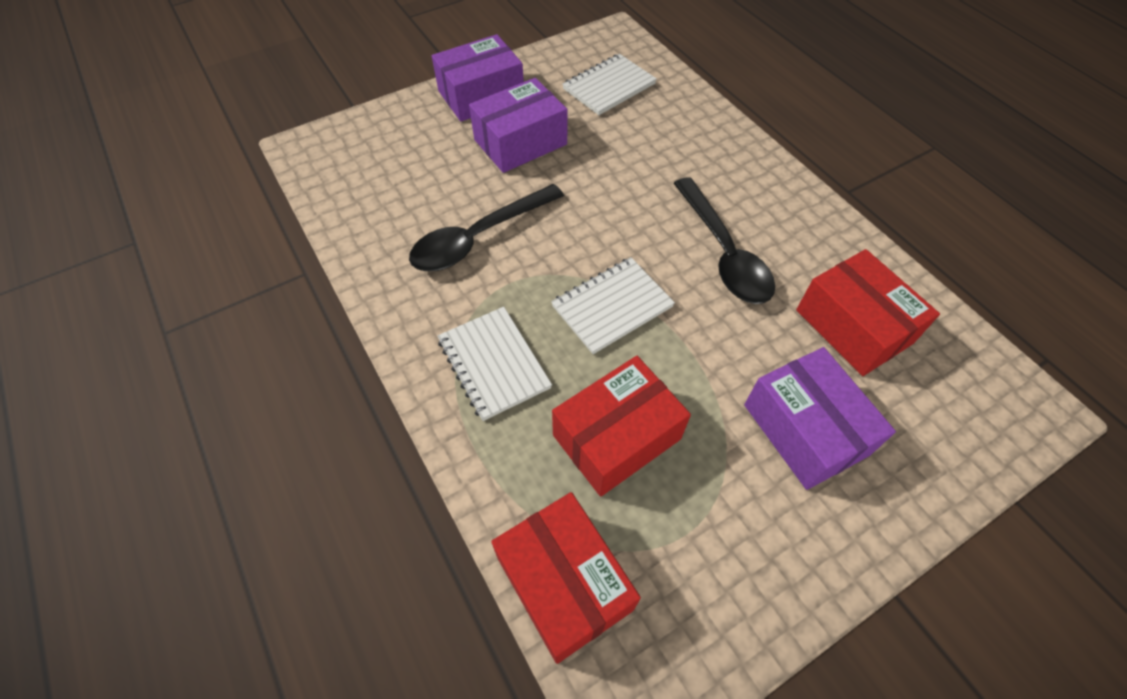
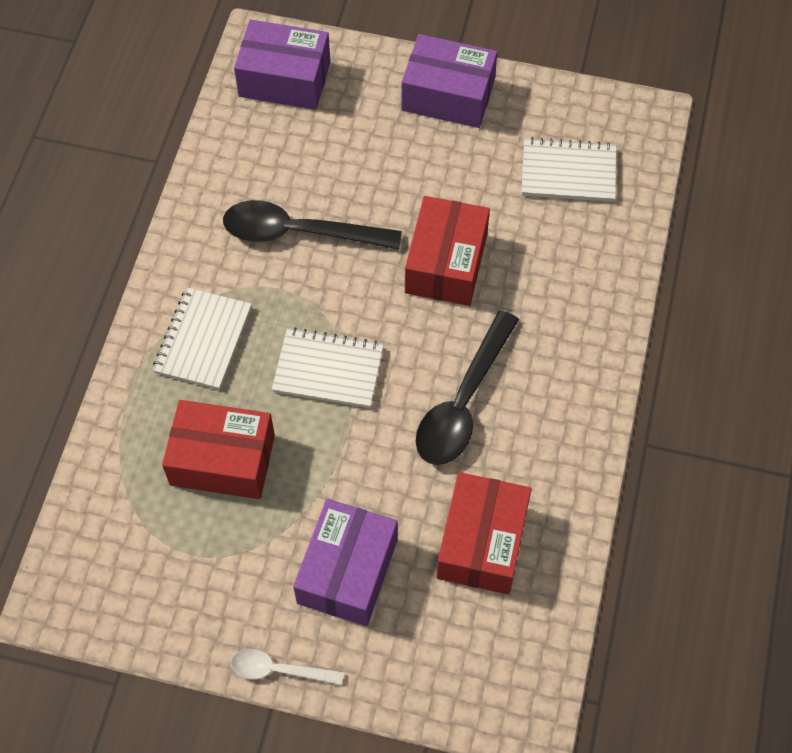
camera: 45 degrees right, 5 degrees up
purple box [469,78,568,173] -> purple box moved to [234,20,330,110]
red box [491,492,641,664] -> red box moved to [405,196,490,306]
none -> white spoon [231,649,344,685]

